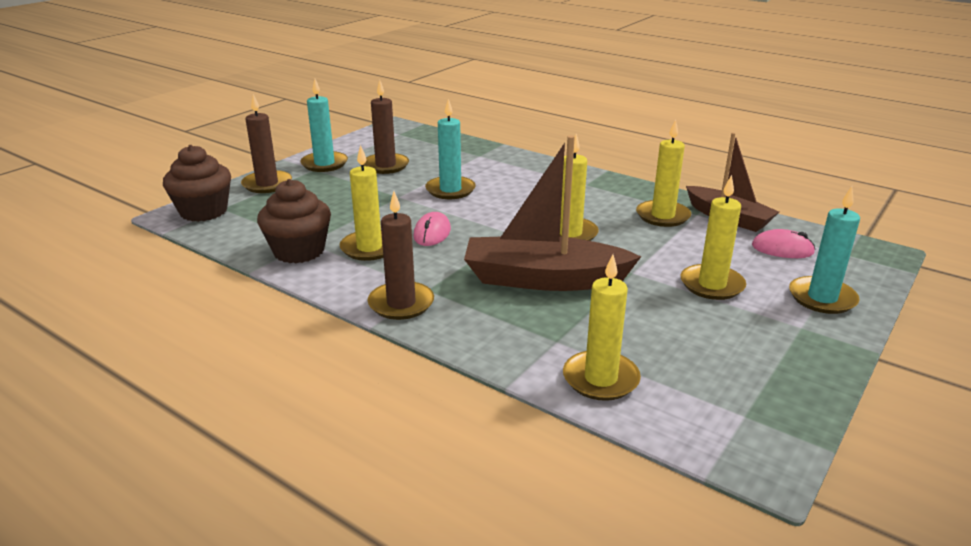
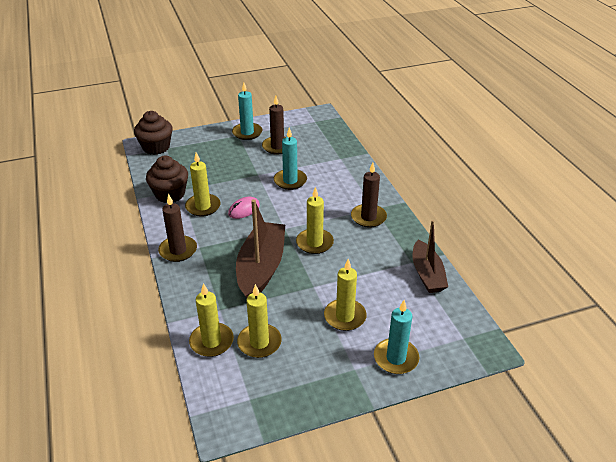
camera: 35 degrees right, 10 degrees up
brown candle [241,94,292,193] -> brown candle moved to [351,163,387,228]
brown boat [464,135,641,291] -> brown boat turned 60 degrees clockwise [236,199,285,298]
yellow candle [636,119,691,227] -> yellow candle moved to [237,284,282,358]
pink mouse [752,229,816,258] -> none

